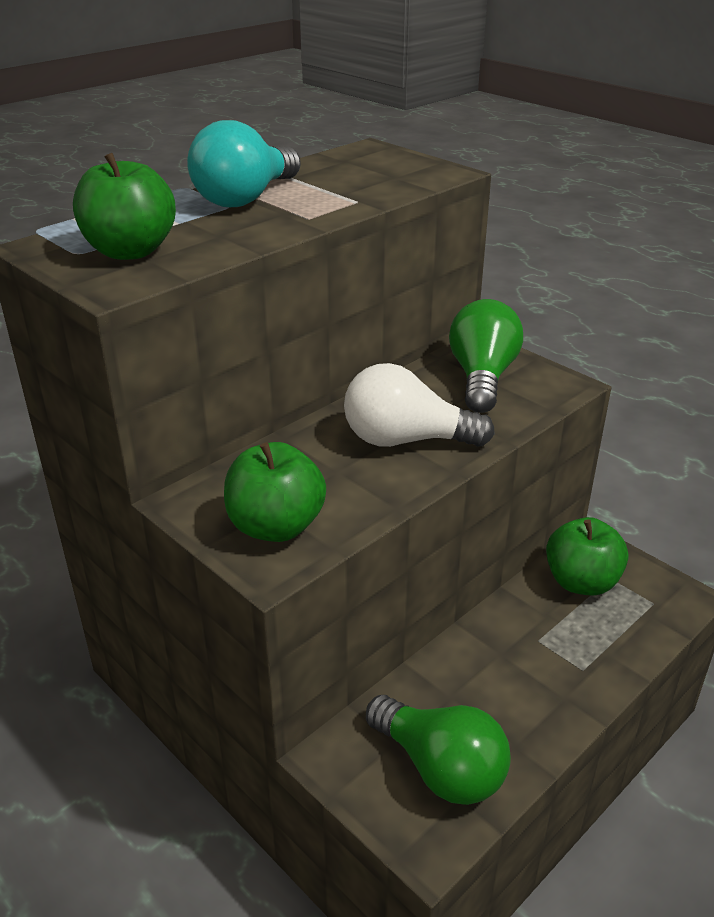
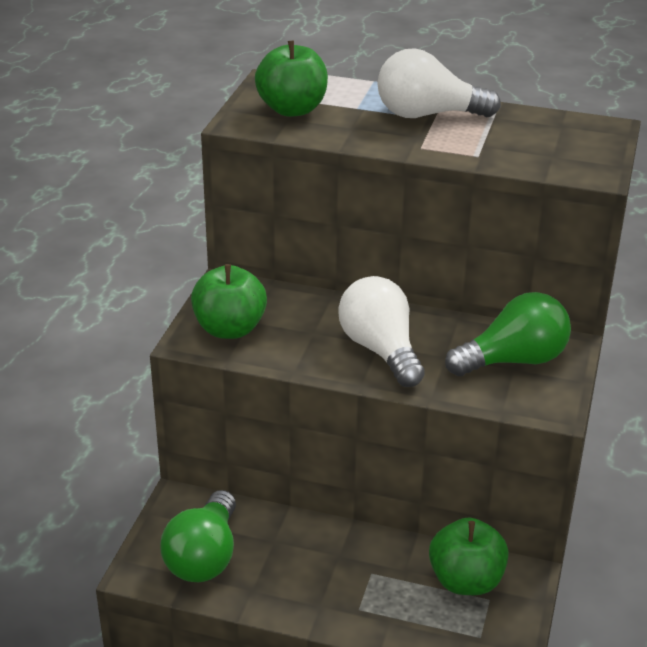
camera: 60 degrees right, 0 degrees up
turquoise light bulb [187,120,301,207] -> white light bulb [377,48,501,118]

